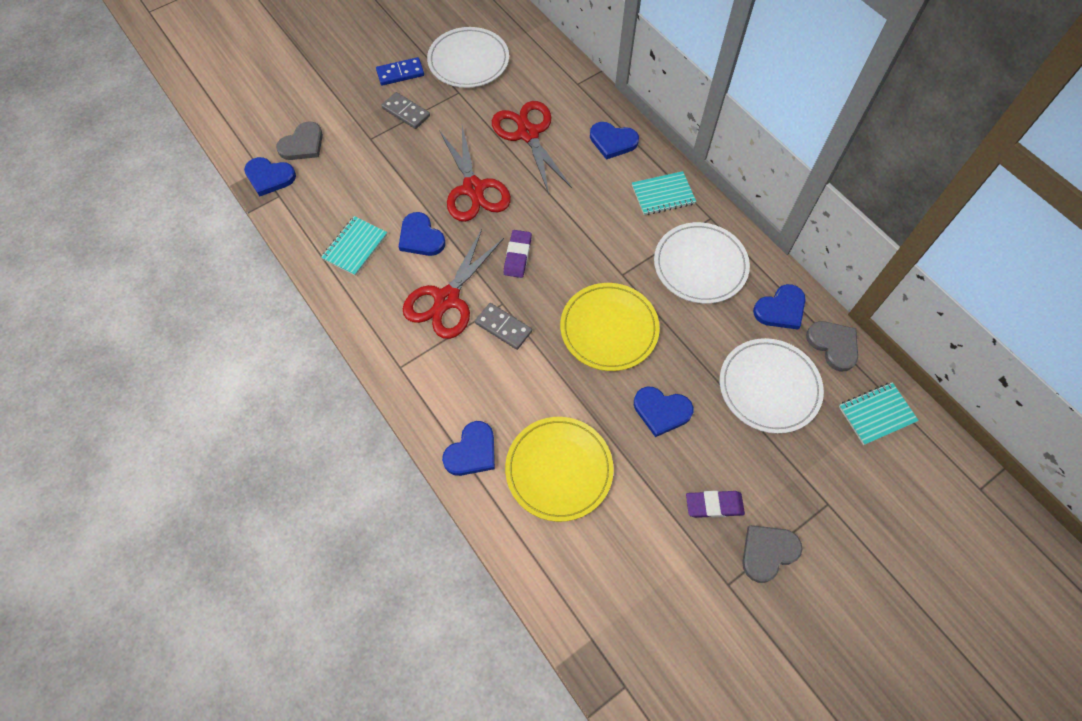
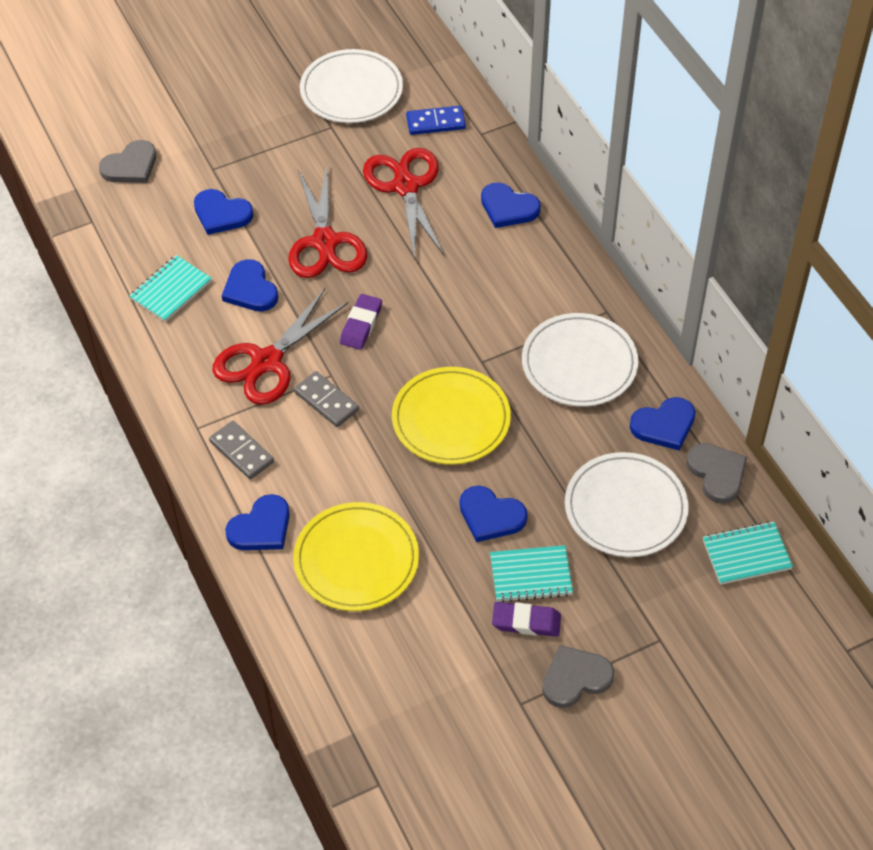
camera: 10 degrees right, 10 degrees down
blue heart [244,157,296,196] -> blue heart moved to [194,189,253,235]
blue domino [376,57,424,86] -> blue domino moved to [406,106,466,135]
grey domino [381,92,430,129] -> grey domino moved to [209,421,274,479]
turquoise notebook [632,171,696,215] -> turquoise notebook moved to [490,545,573,603]

